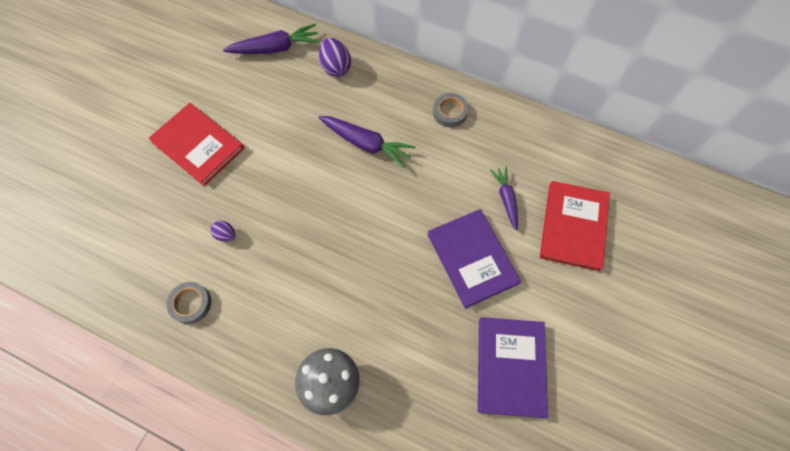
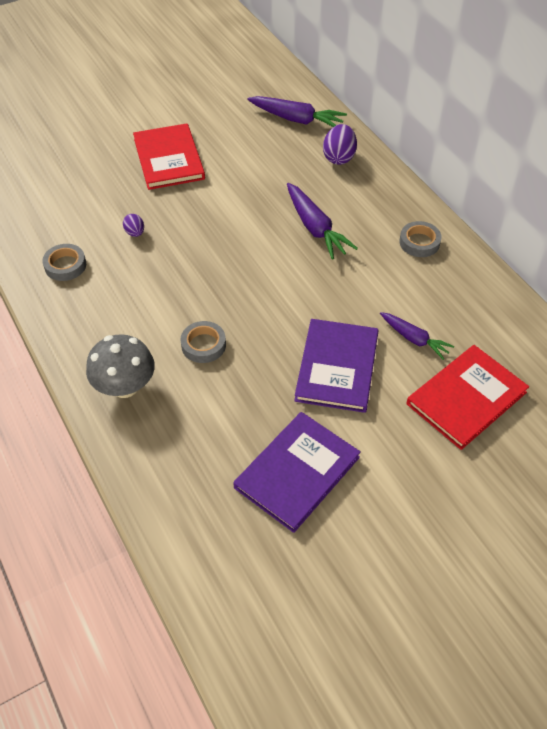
camera: 35 degrees right, 15 degrees down
purple carrot [490,167,518,231] -> purple carrot turned 105 degrees clockwise [380,312,454,360]
none -> grey tape [180,321,226,363]

